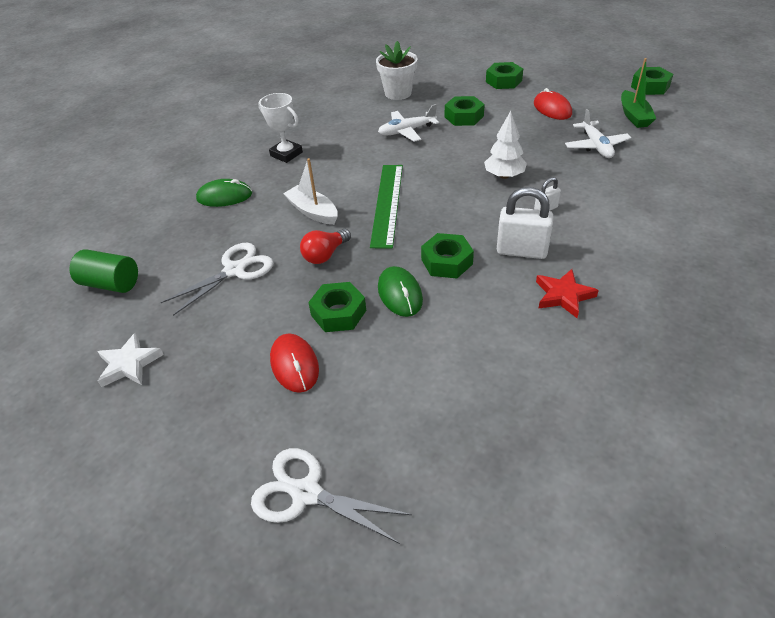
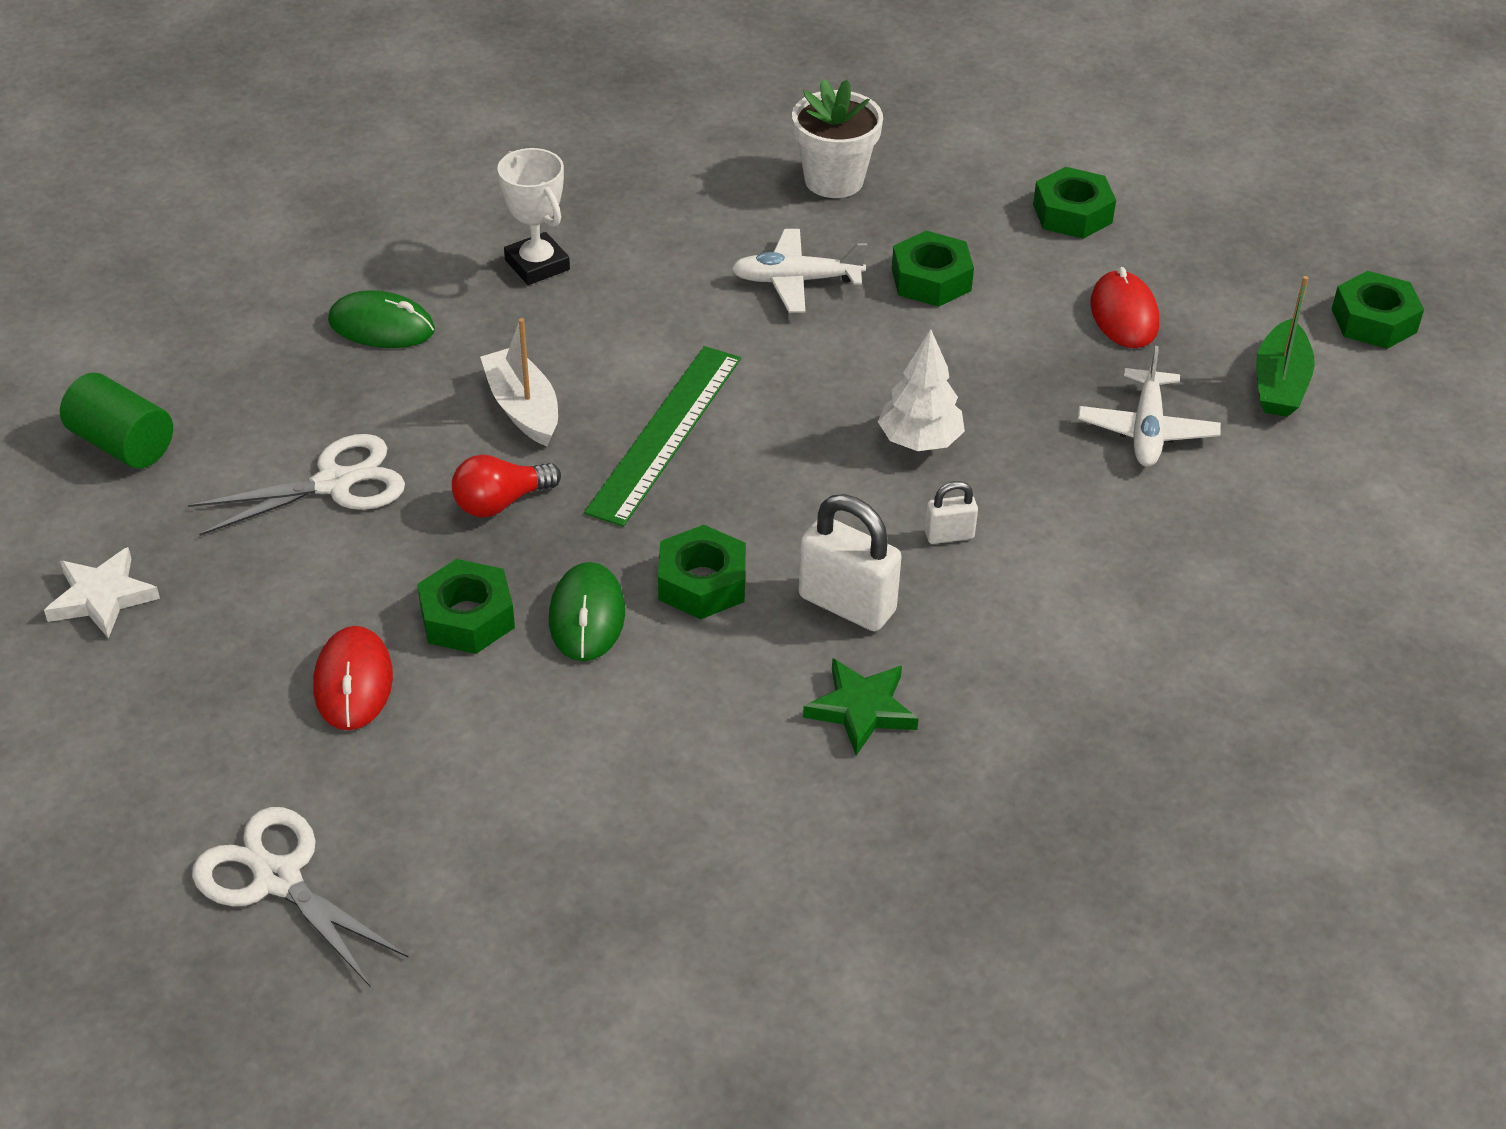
camera: 15 degrees right, 0 degrees up
red star [536,269,599,318] -> green star [803,658,919,755]

